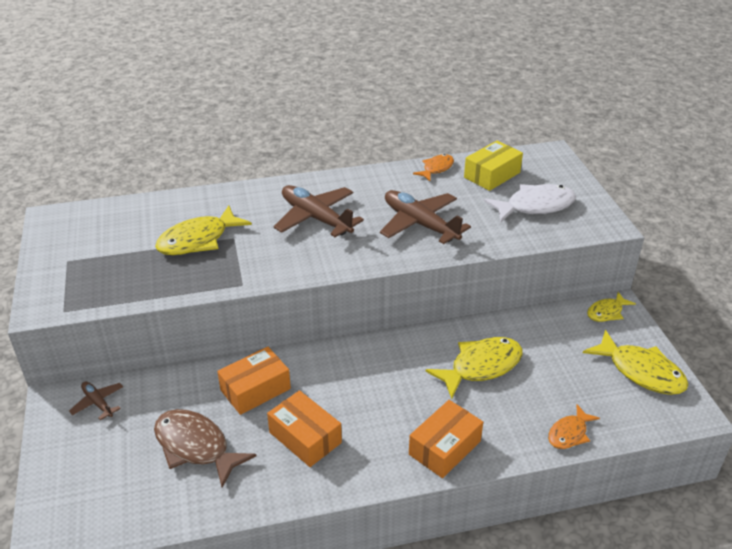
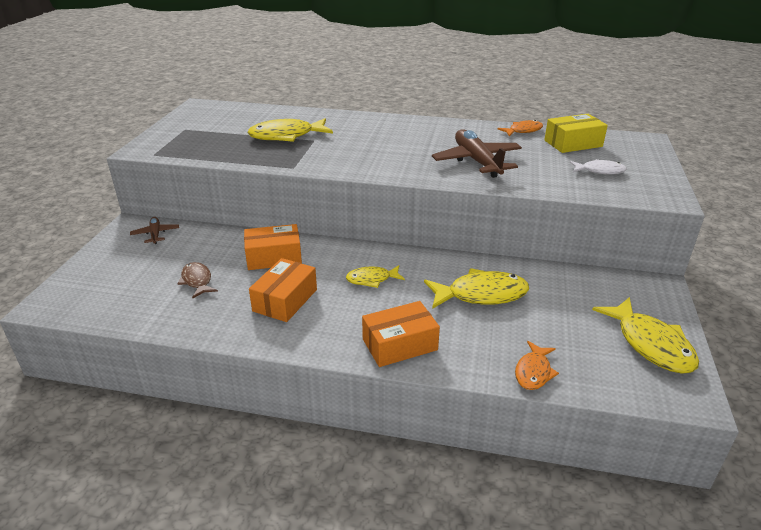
camera: 25 degrees right, 5 degrees down
brown fish [154,409,256,488] -> brown fish [177,262,218,298], size x0.58
orange box [267,390,342,467] -> orange box turned 45 degrees clockwise [249,258,317,322]
brown plane [273,185,364,237] -> none
white fish [484,184,576,222] -> white fish [570,159,627,174], size x0.58
orange fish [548,404,600,449] -> orange fish turned 45 degrees counterclockwise [515,341,559,390]
yellow fish [587,292,636,322] -> yellow fish moved to [346,265,405,288]

